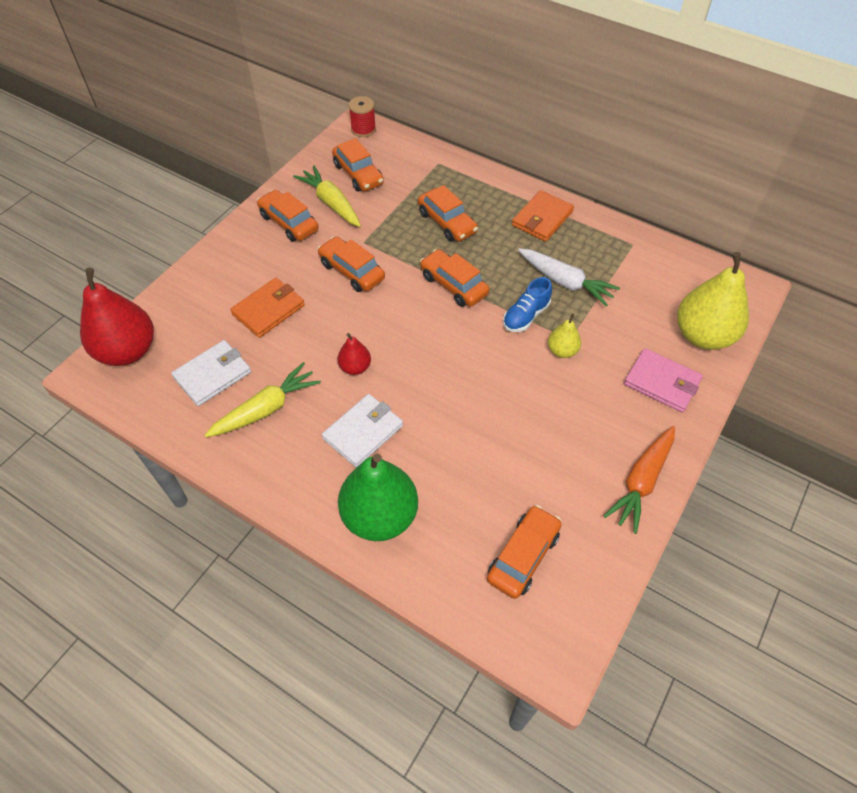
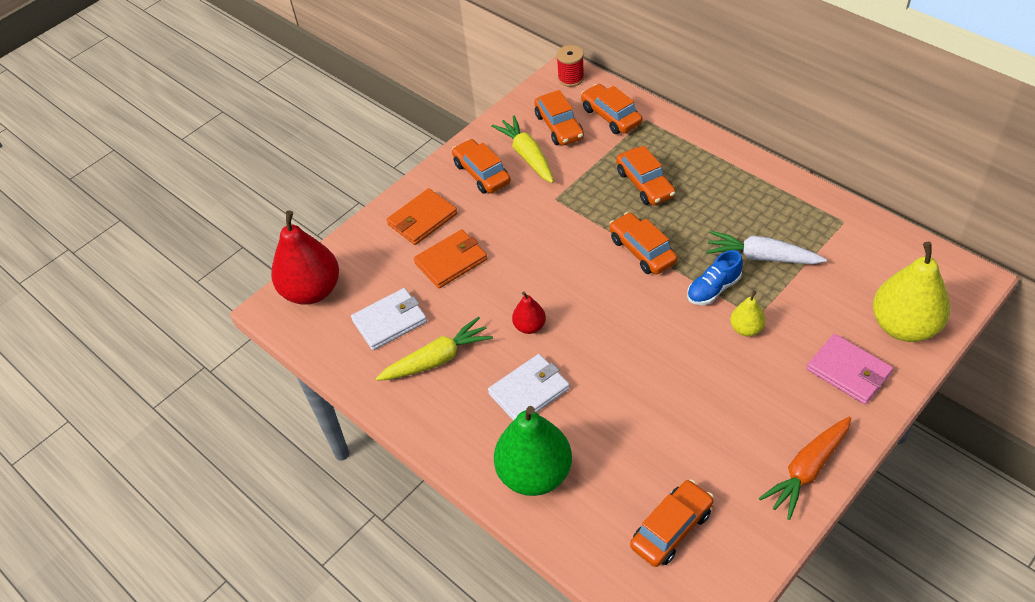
camera: 15 degrees right, 5 degrees down
orange car [317,237,385,292] -> orange car moved to [581,84,642,134]
orange wallet [512,190,574,242] -> orange wallet moved to [387,188,457,245]
white carrot [518,248,620,307] -> white carrot turned 150 degrees clockwise [706,231,827,264]

